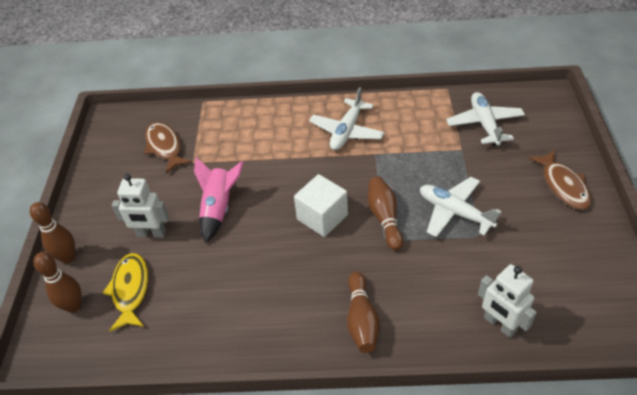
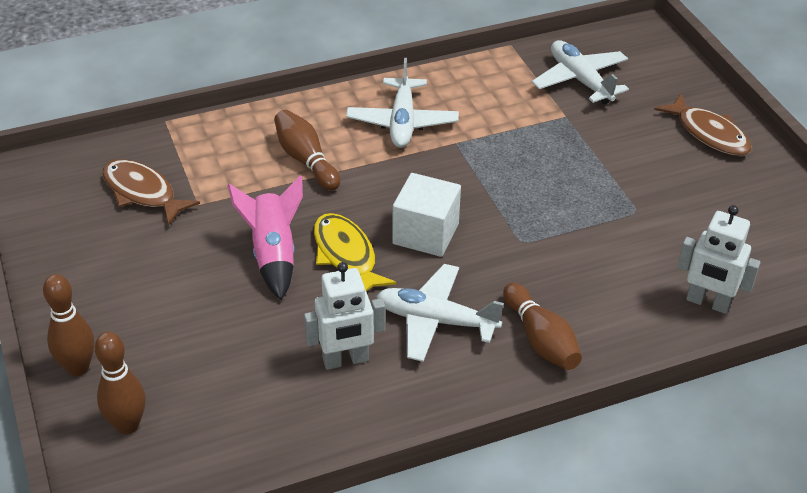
camera: 25 degrees left, 5 degrees down
yellow fish [103,253,148,332] -> yellow fish moved to [314,213,397,291]
white robot [112,174,169,238] -> white robot moved to [304,262,385,370]
brown bowling pin [368,177,403,251] -> brown bowling pin moved to [274,110,340,191]
white plane [420,177,502,238] -> white plane moved to [376,264,504,362]

